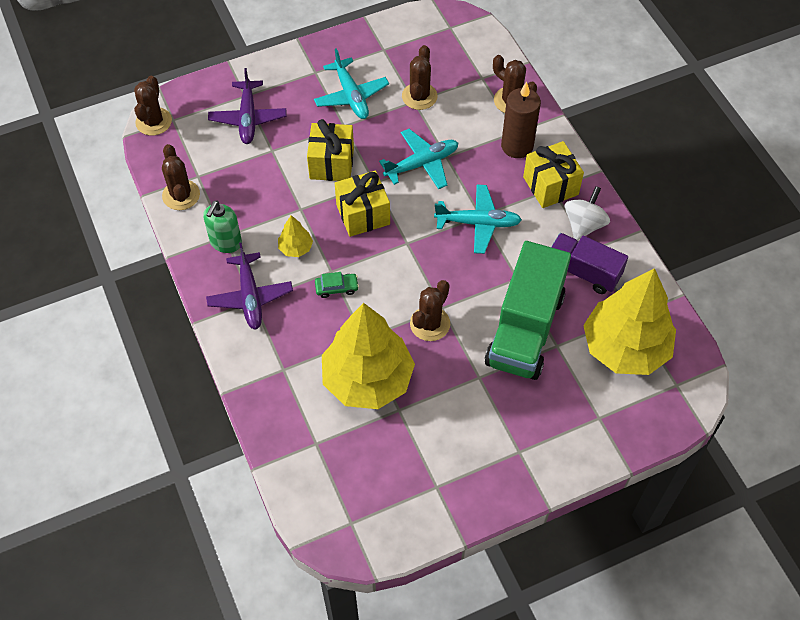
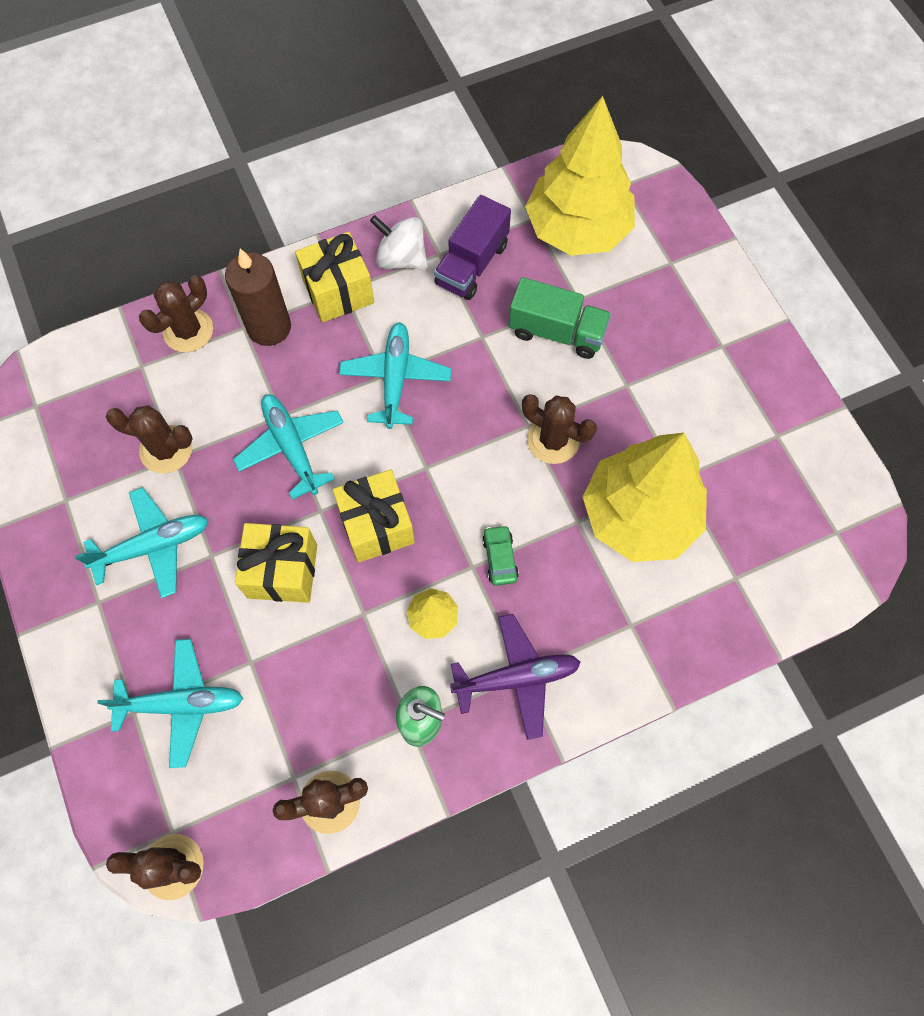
camera: 90 degrees left, 10 degrees up
purple plane [208,68,286,144] -> turquoise plane [97,639,243,768]
green truck [485,241,571,380] -> green truck [509,277,611,359], size x0.61

